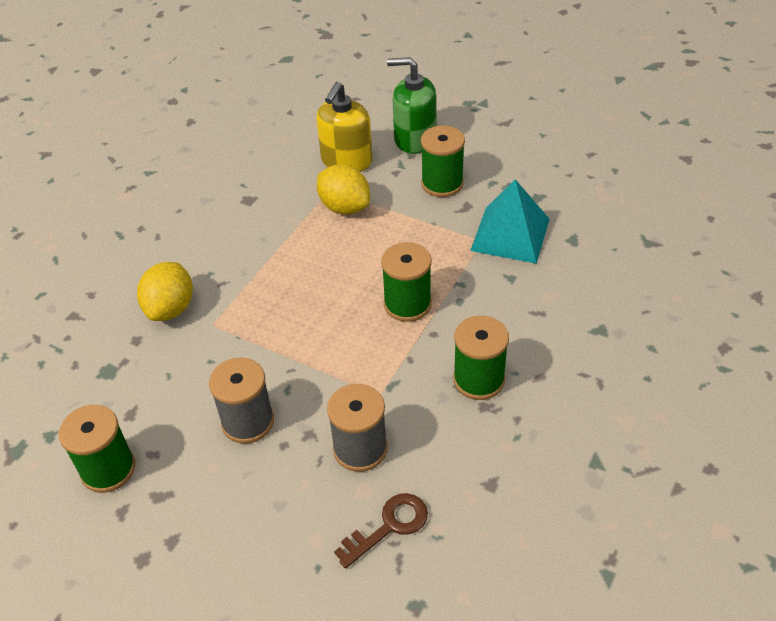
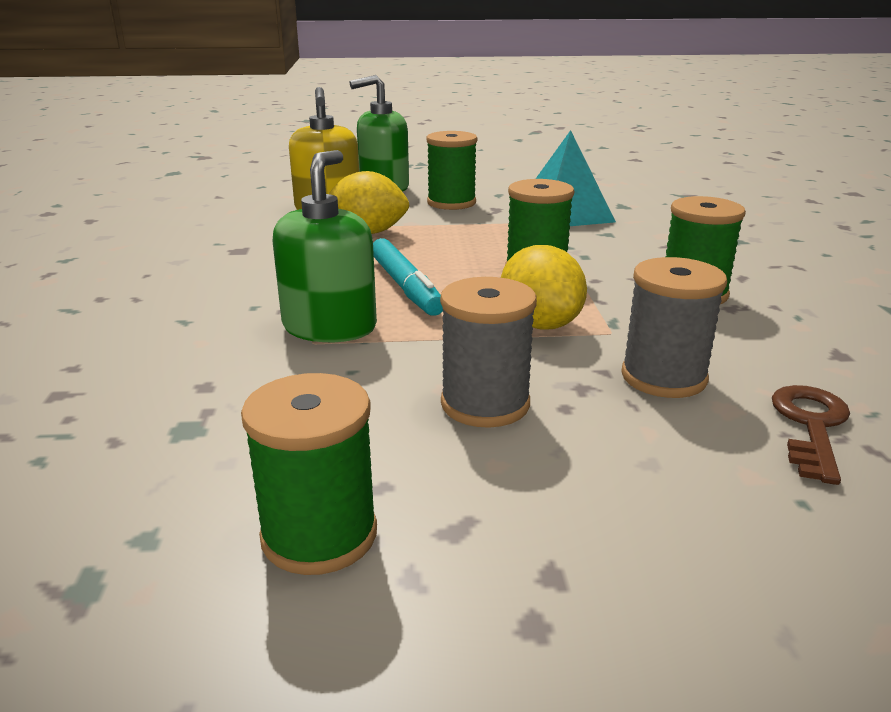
camera: 35 degrees left, 20 degrees down
yellow lemon [137,262,193,321] -> yellow lemon moved to [501,245,587,330]
none -> green soap dispenser [272,150,377,342]
none -> turquoise marker [373,238,443,316]

